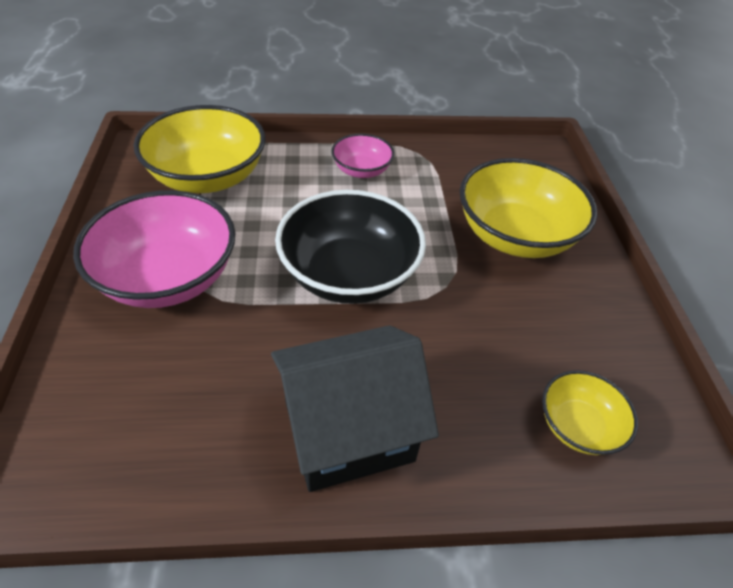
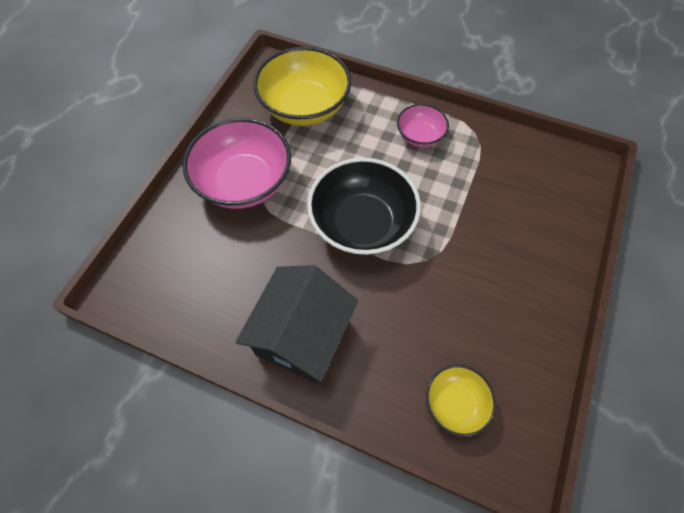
camera: 30 degrees right, 15 degrees up
black house [271,325,439,492] -> black house turned 75 degrees counterclockwise [235,265,358,383]
yellow bowl [460,158,597,258] -> none

